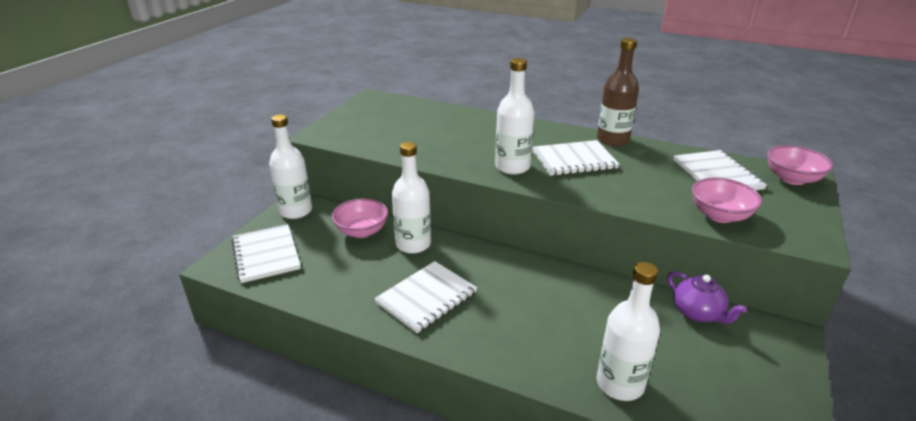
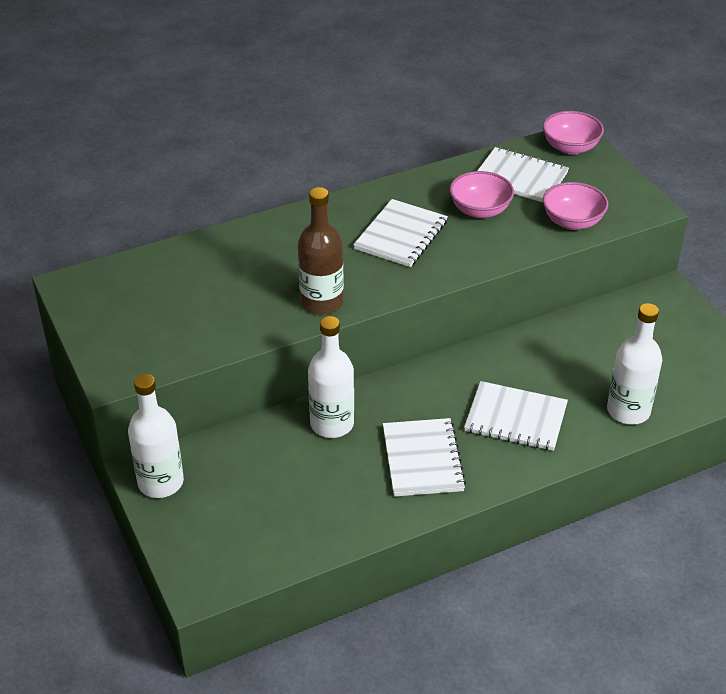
camera: 50 degrees left, 10 degrees up
white notebook [232,224,301,283] -> white notebook moved to [464,381,568,451]
pink bowl [332,199,388,238] -> pink bowl moved to [450,171,514,218]
white bottle [495,58,535,175] -> none
brown bottle [597,38,639,146] -> brown bottle moved to [298,187,344,314]
purple teapot [667,271,747,324] -> none

